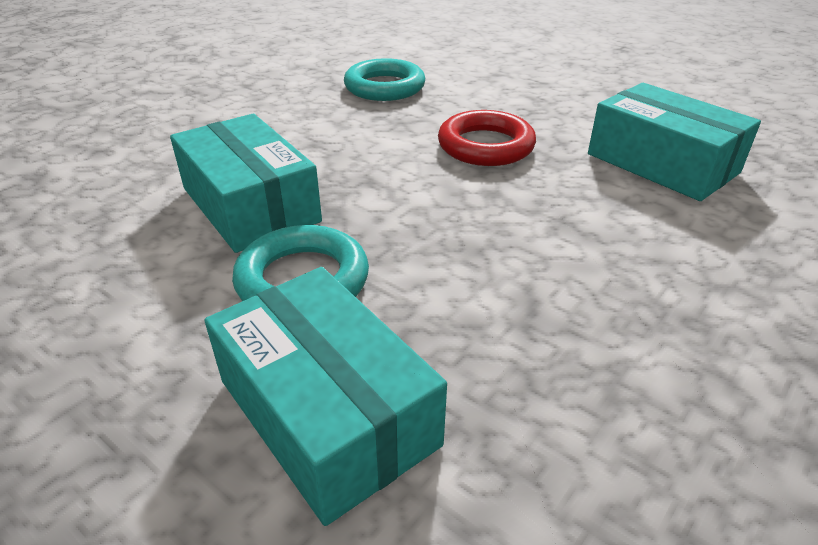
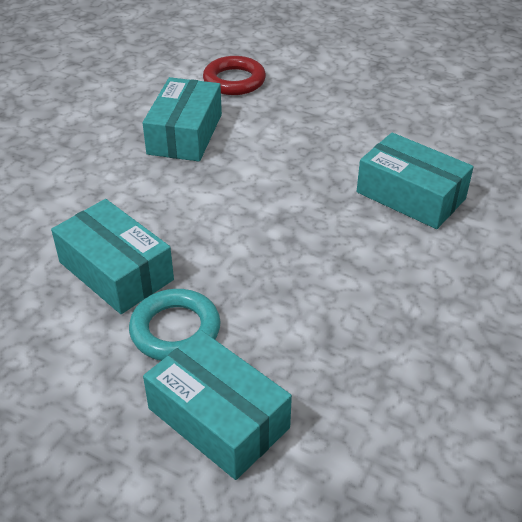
camera: 10 degrees left, 5 degrees up
turquoise ring [344,58,425,101] -> turquoise box [143,77,222,161]
red ring [438,110,536,166] -> red ring moved to [203,56,266,95]

